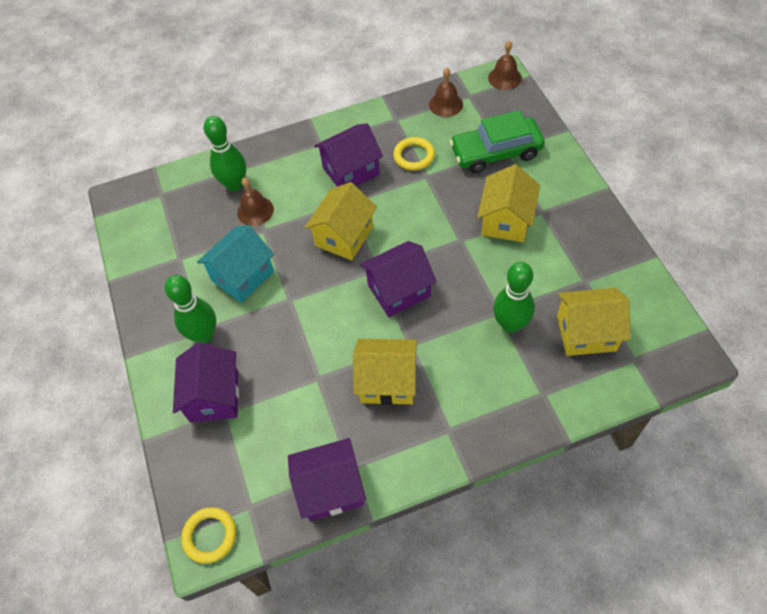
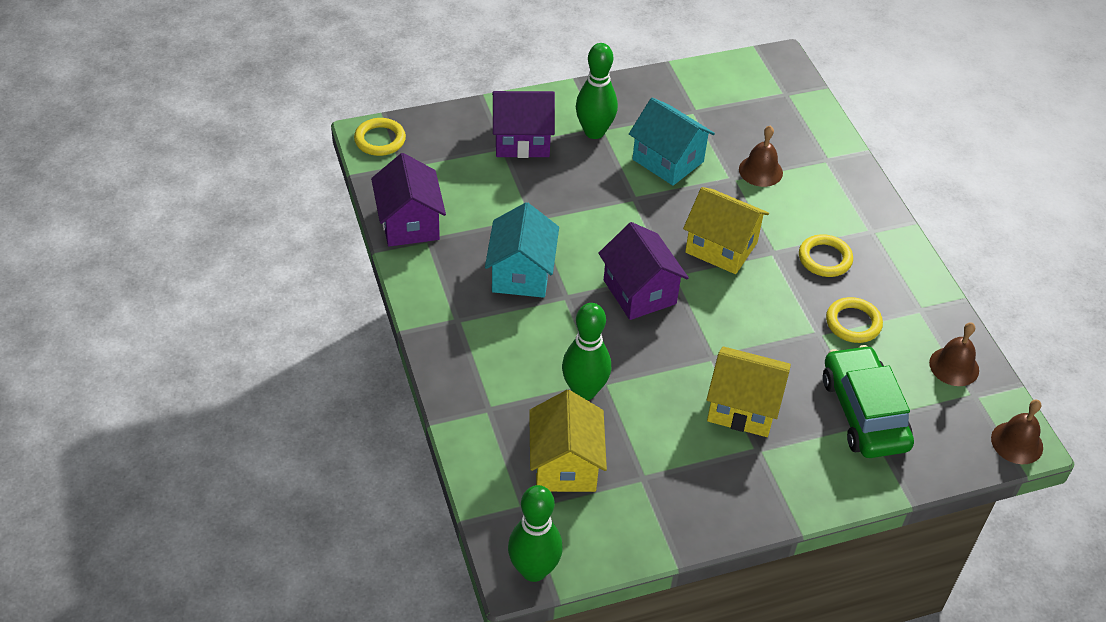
camera: 85 degrees right, 10 degrees down
green bowling pin [204,116,246,191] -> green bowling pin moved to [508,485,563,582]
purple house [314,123,383,187] -> yellow ring [799,234,853,277]
yellow house [353,339,417,405] -> turquoise house [485,202,559,298]

